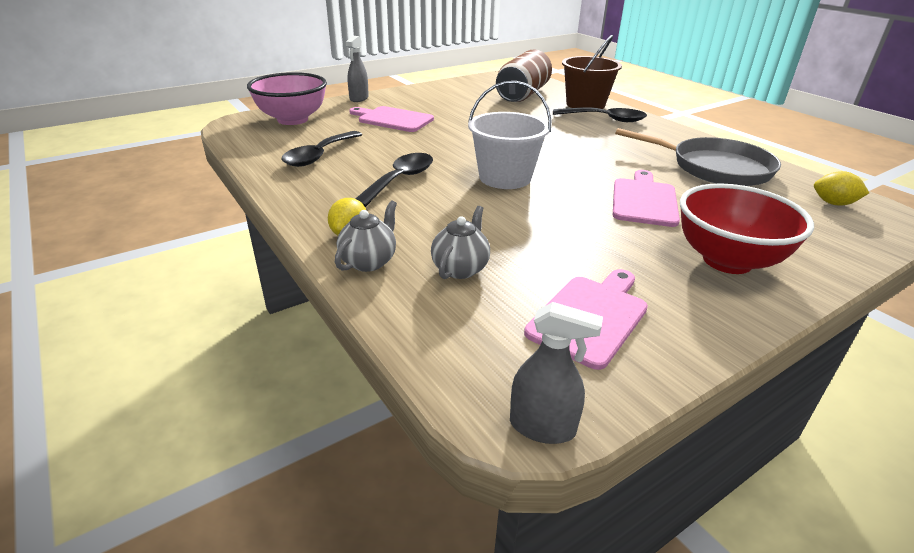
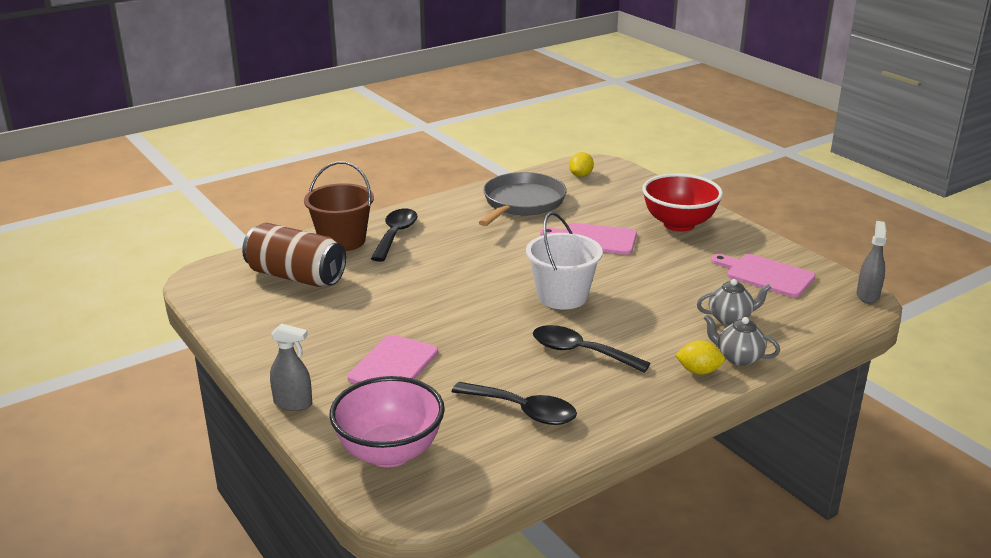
camera: 90 degrees left, 5 degrees down
grey teapot [431,206,490,279] -> grey teapot turned 150 degrees clockwise [697,279,771,325]

